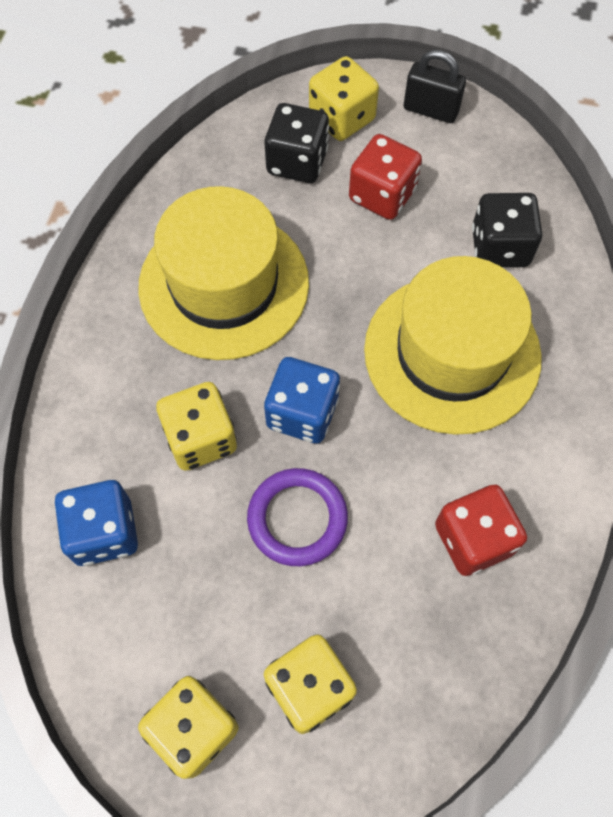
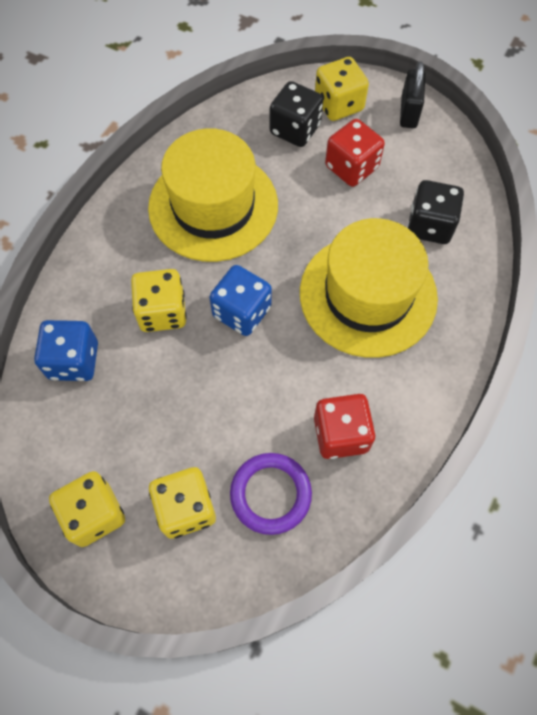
camera: 15 degrees right, 0 degrees up
purple ring [247,468,348,566] -> purple ring moved to [230,453,312,535]
black padlock [404,50,466,123] -> black padlock turned 60 degrees clockwise [400,61,425,128]

